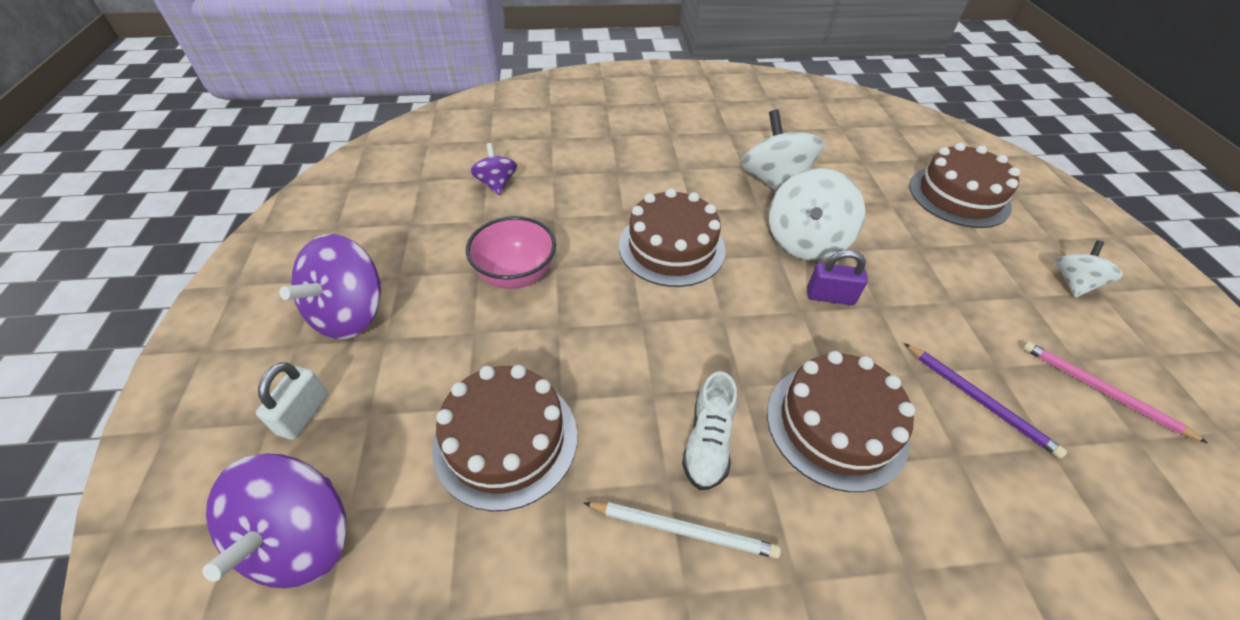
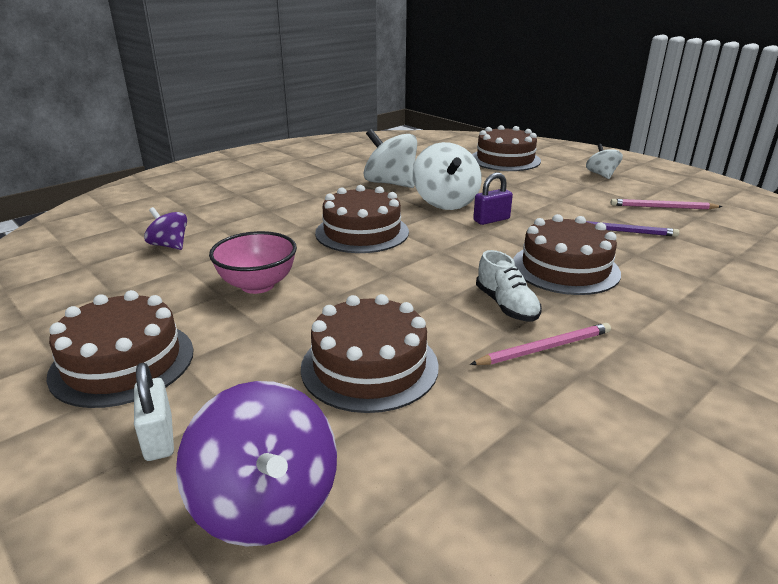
camera: 35 degrees left, 20 degrees down
purple spinning top [279,234,381,339] -> brown cake [47,290,194,408]
white pencil [584,502,781,559] -> pink pencil [470,323,611,365]

